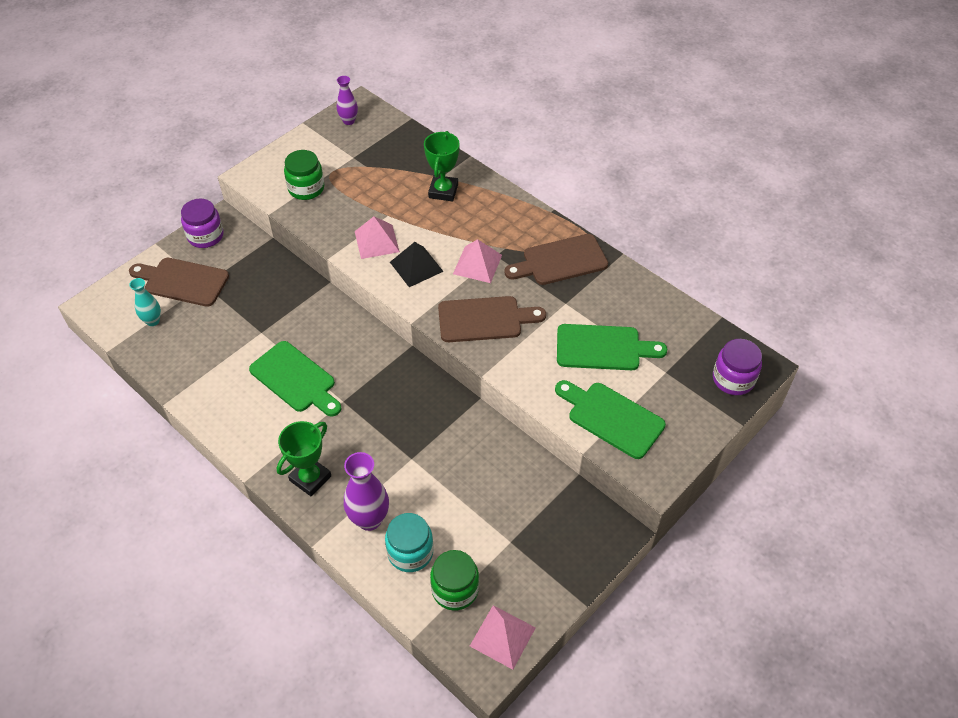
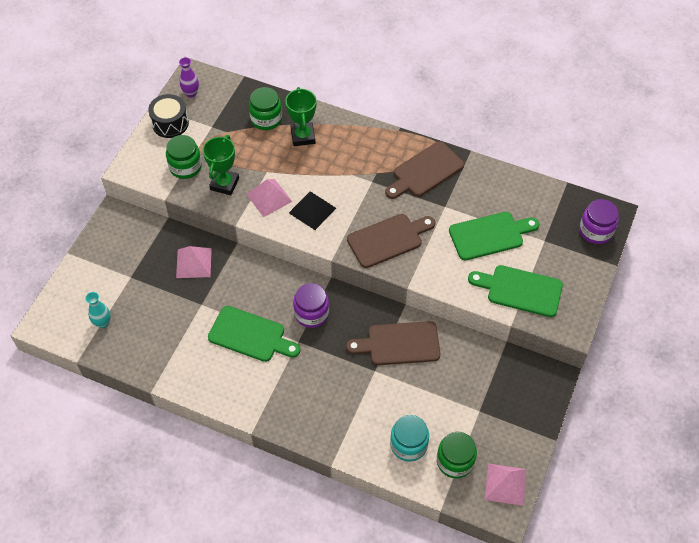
camera: 20 degrees left, 5 degrees up
brown cutting board [129,258,229,307] -> brown cutting board moved to [346,321,440,365]
purple jar [181,199,224,248] -> purple jar moved to [293,283,329,328]
green trophy [277,421,331,497] -> green trophy moved to [203,135,239,195]
purple vase [344,452,389,531] -> none
pink pyramid [453,239,502,283] -> pink pyramid moved to [176,246,212,278]
none -> black drum [148,94,189,138]
none -> green jar [249,87,282,130]

